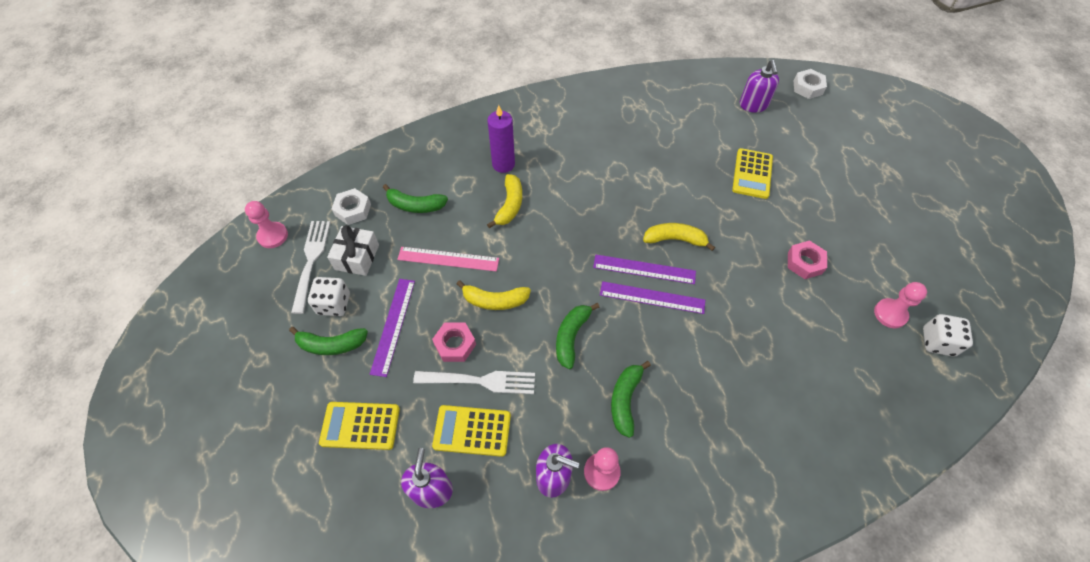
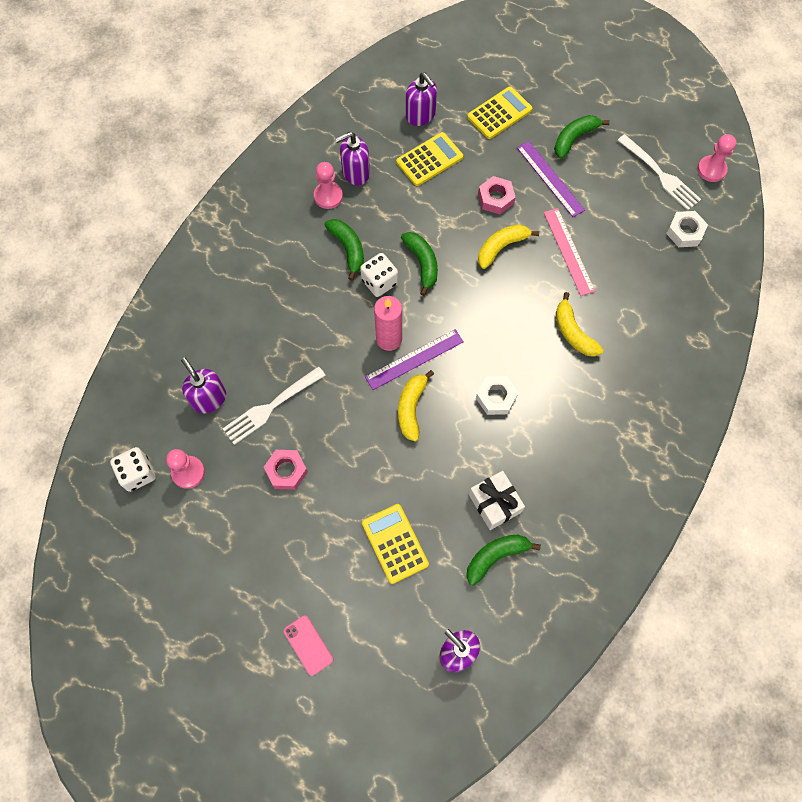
camera: 140 degrees right, 10 degrees up
white dice [308,277,350,316] -> white dice moved to [360,253,398,297]
white gift [327,225,379,276] -> white gift moved to [469,471,525,530]
green banana [383,184,448,213] -> green banana moved to [466,535,541,585]
pink ruler [397,247,499,272] -> pink ruler turned 75 degrees counterclockwise [544,208,595,296]
white fork [413,371,535,394] -> white fork moved to [223,366,326,445]
purple candle [487,105,515,173] -> none
purple ruler [600,281,705,314] -> pink candle [374,296,402,351]
yellow banana [643,223,715,251] -> yellow banana turned 135 degrees clockwise [398,370,434,442]
white nut [794,69,827,99] -> white nut moved to [476,376,518,415]
none -> purple soap dispenser [181,358,226,413]
none -> pink phone [283,615,333,676]

